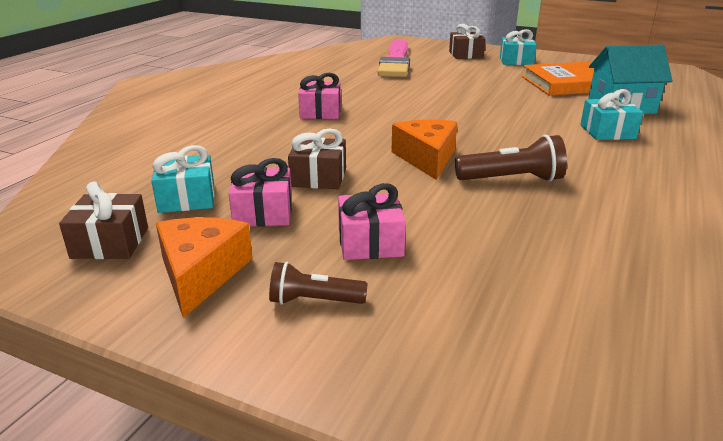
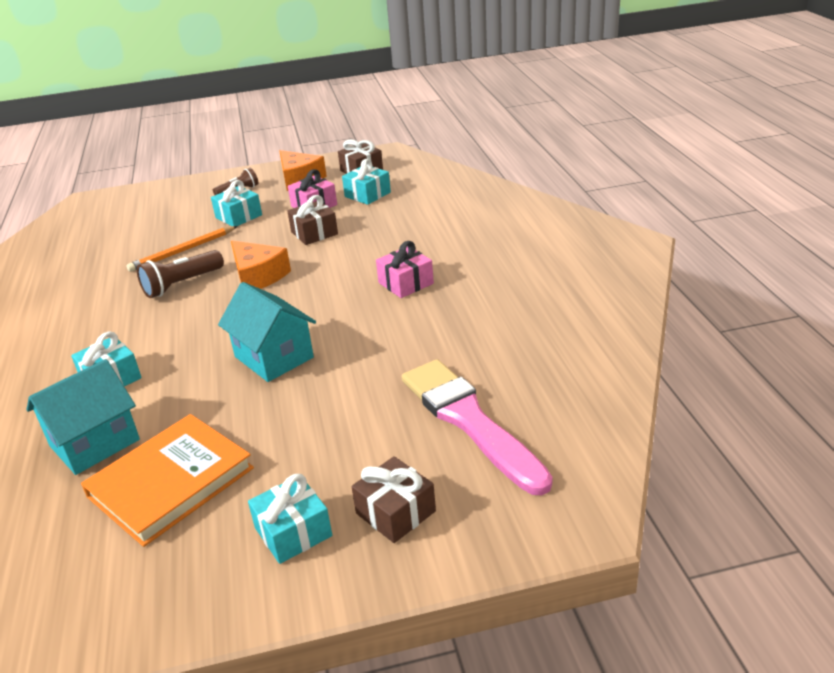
camera: 145 degrees right, 5 degrees up
pink gift [338,183,406,260] -> turquoise gift [211,180,262,226]
none -> orange pencil [126,226,238,272]
none -> turquoise house [218,282,316,382]

